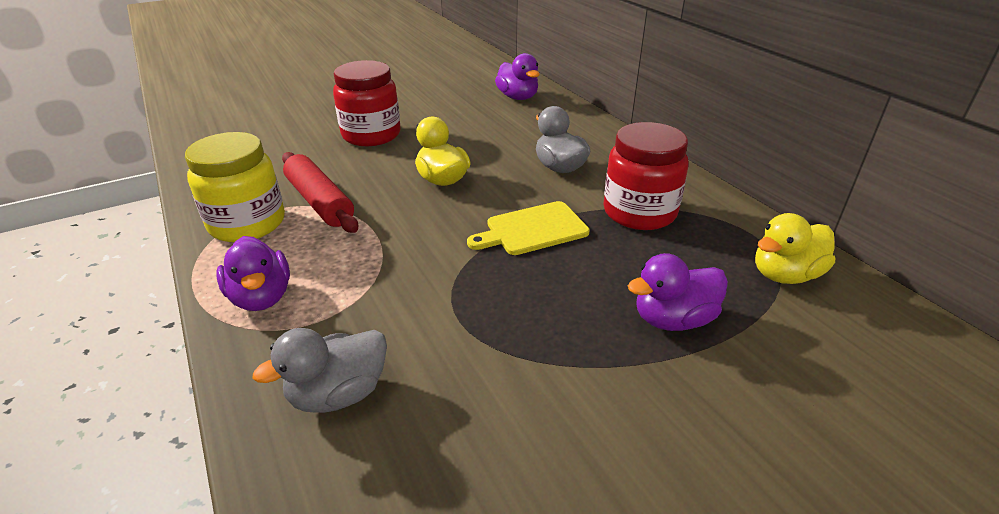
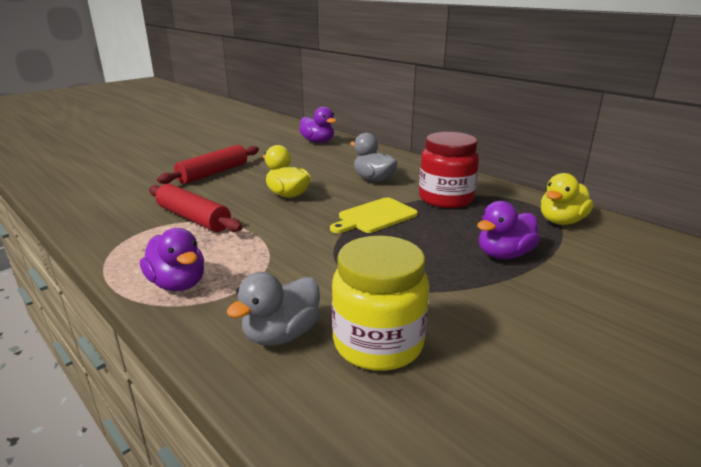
camera: 15 degrees left, 10 degrees down
yellow jar [185,132,285,242] -> yellow jar moved to [332,236,429,371]
red jar [333,60,401,146] -> red rolling pin [157,145,259,184]

